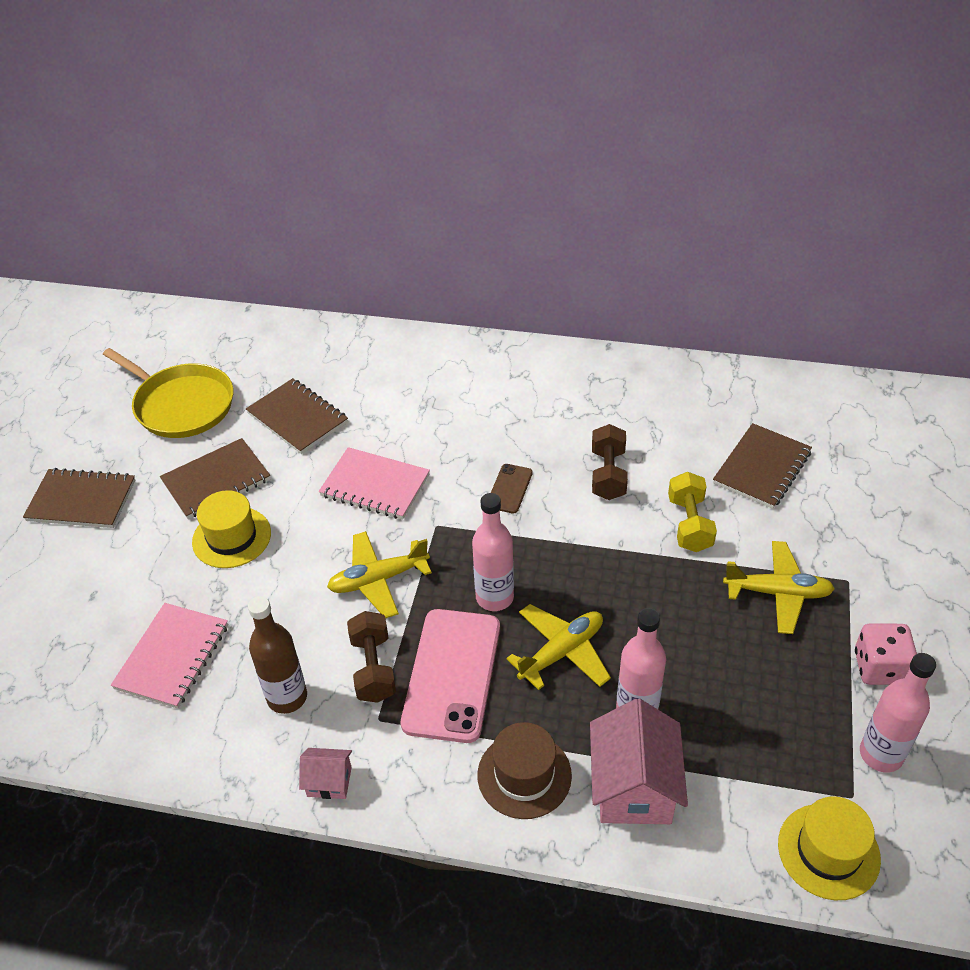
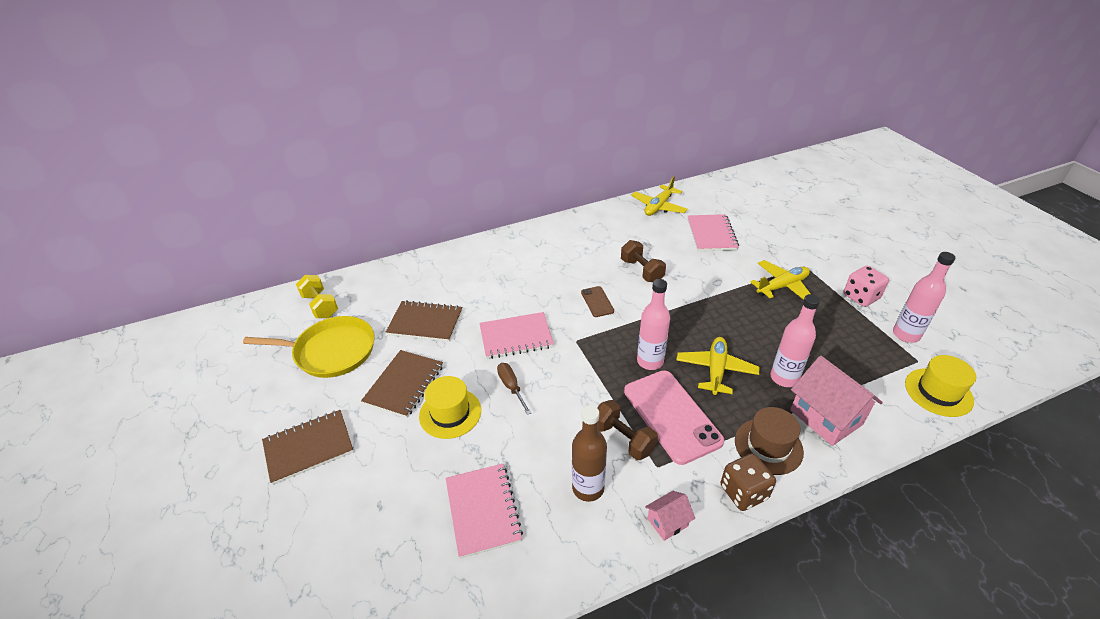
camera: 35 degrees left, 5 degrees down
yellow plane [327,531,432,618] -> yellow plane moved to [631,176,688,216]
yellow dumbbell [668,472,717,552] -> yellow dumbbell moved to [296,275,338,318]
brown notebook [713,423,812,509] -> pink notebook [687,214,739,251]
none -> brown screwdriver [497,363,531,415]
none -> brown dice [721,453,776,511]

